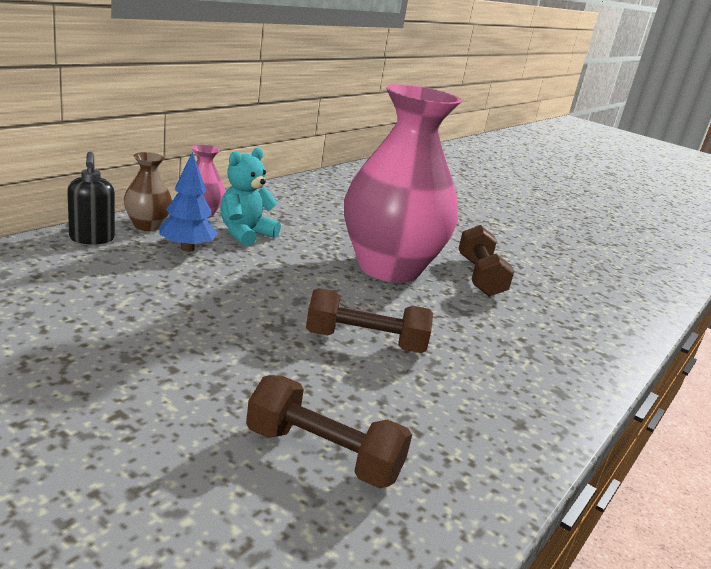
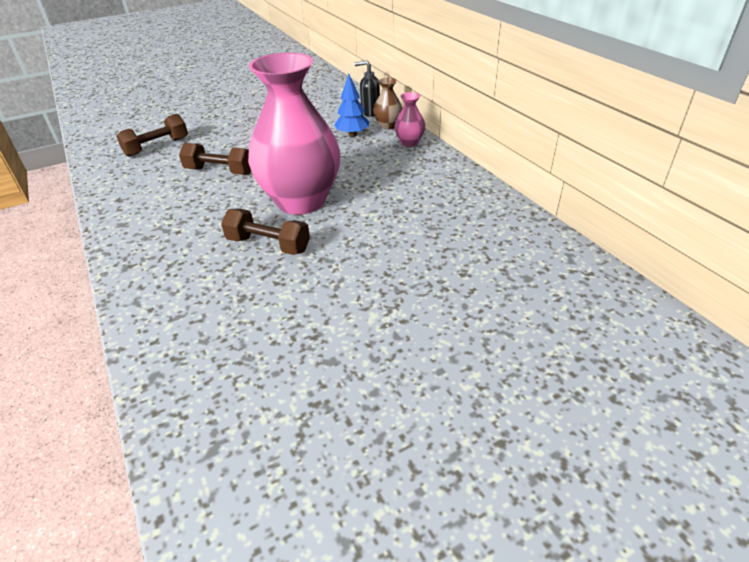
camera: 120 degrees right, 15 degrees up
turquoise teddy bear [220,148,281,246] -> none
brown dumbbell [306,288,433,353] -> brown dumbbell turned 75 degrees clockwise [179,143,251,175]

